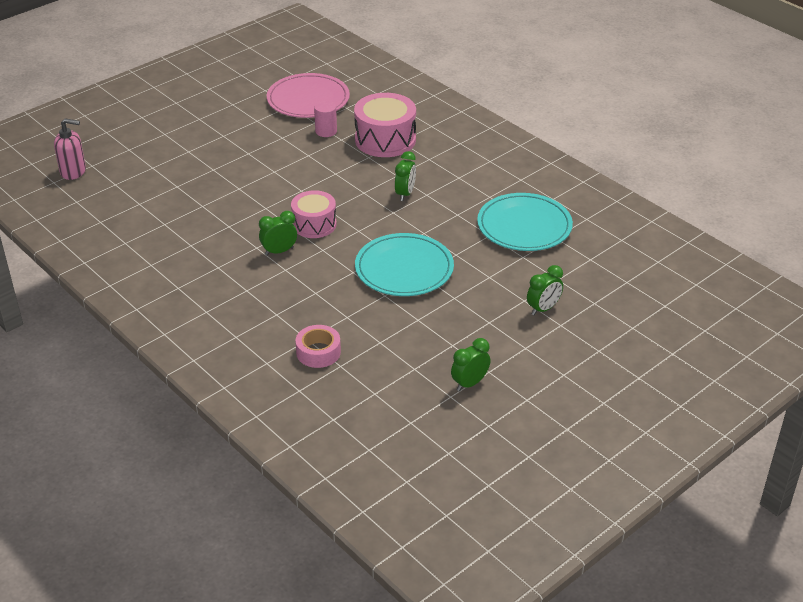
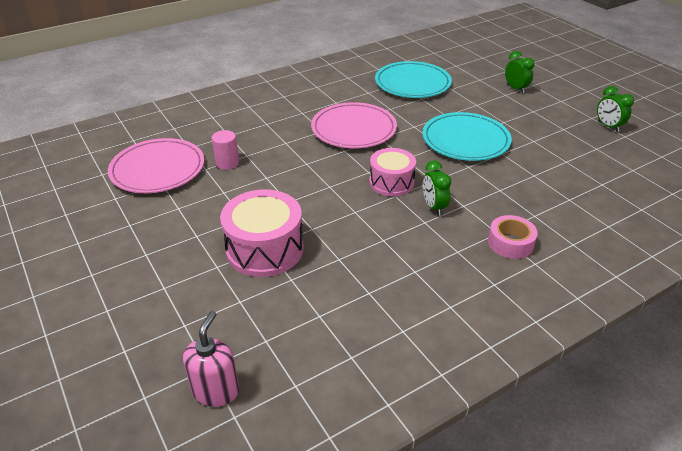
camera: 80 degrees left, 0 degrees up
pink tape [295,325,341,368] -> pink tape moved to [488,215,538,259]
pink drum [354,93,416,157] -> pink drum moved to [220,189,303,277]
green clock [395,151,416,201] -> pink plate [311,102,397,148]

